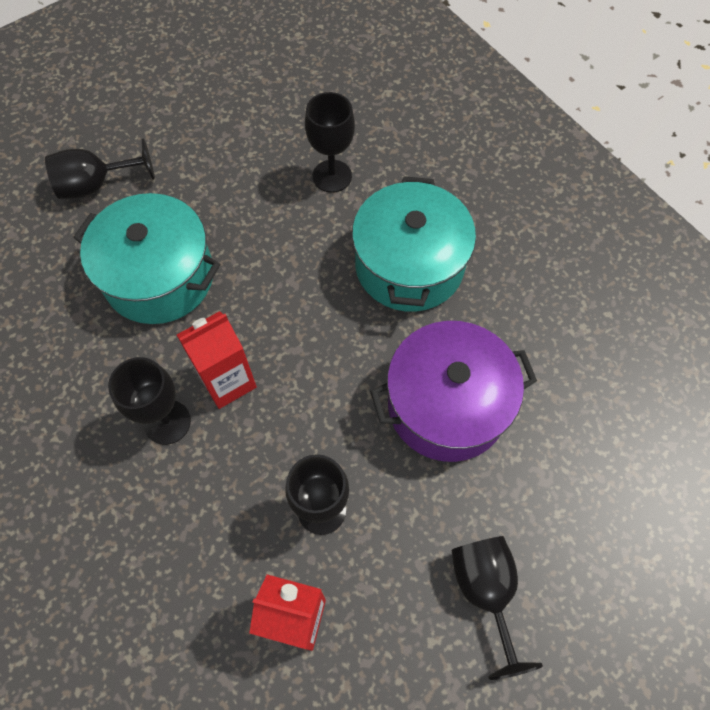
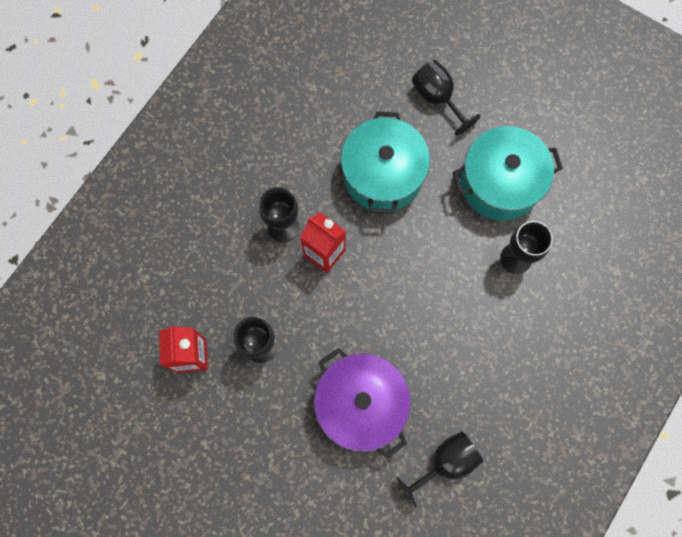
camera: 70 degrees right, 10 degrees up
turquoise pot [352,176,476,312] -> turquoise pot moved to [453,126,563,221]
black goblet [452,536,543,680] -> black goblet moved to [396,431,483,508]

